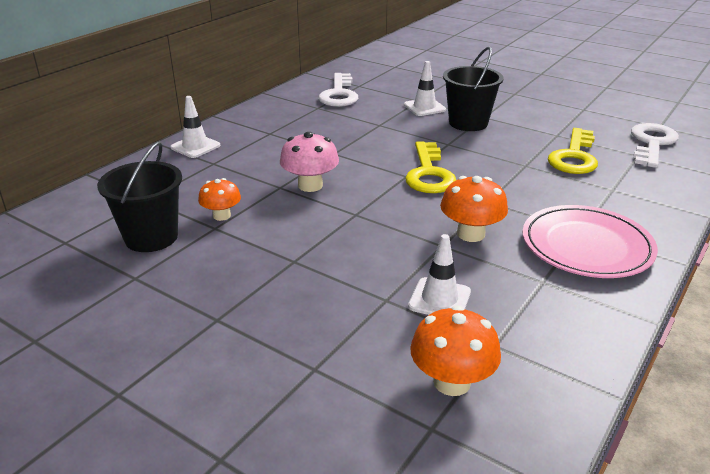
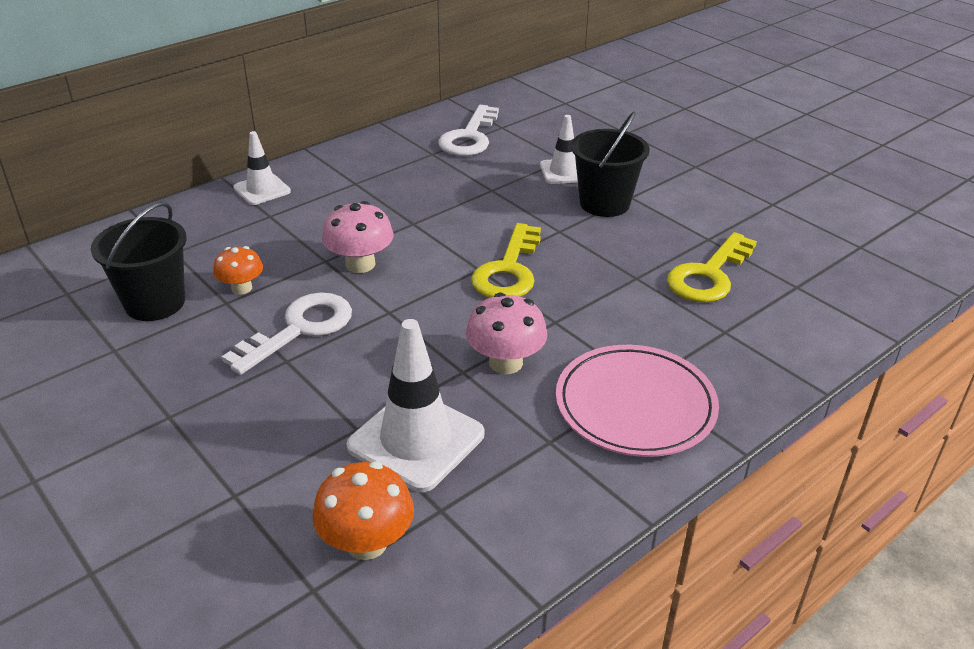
camera: 15 degrees right, 5 degrees up
white traffic cone [408,234,471,315] -> white traffic cone [347,319,484,492], size x1.68
orange mushroom [440,176,508,242] -> pink mushroom [466,293,547,374]
white key [631,123,679,168] -> white key moved to [222,293,352,375]

